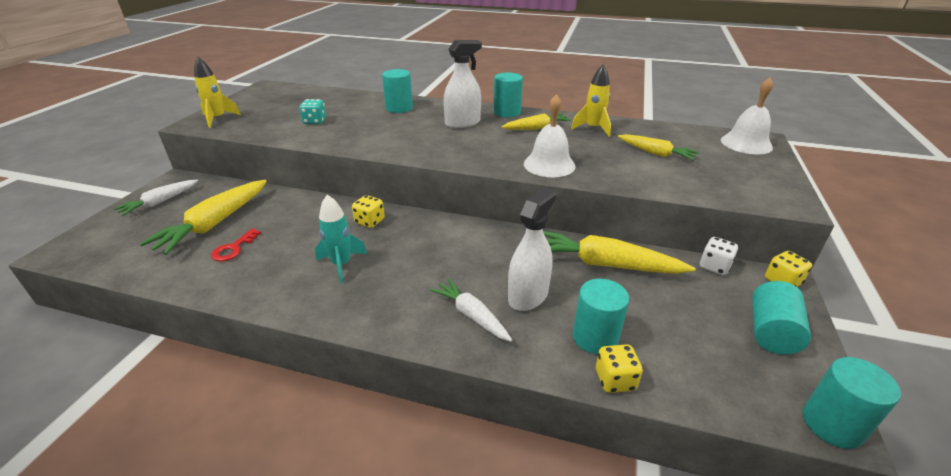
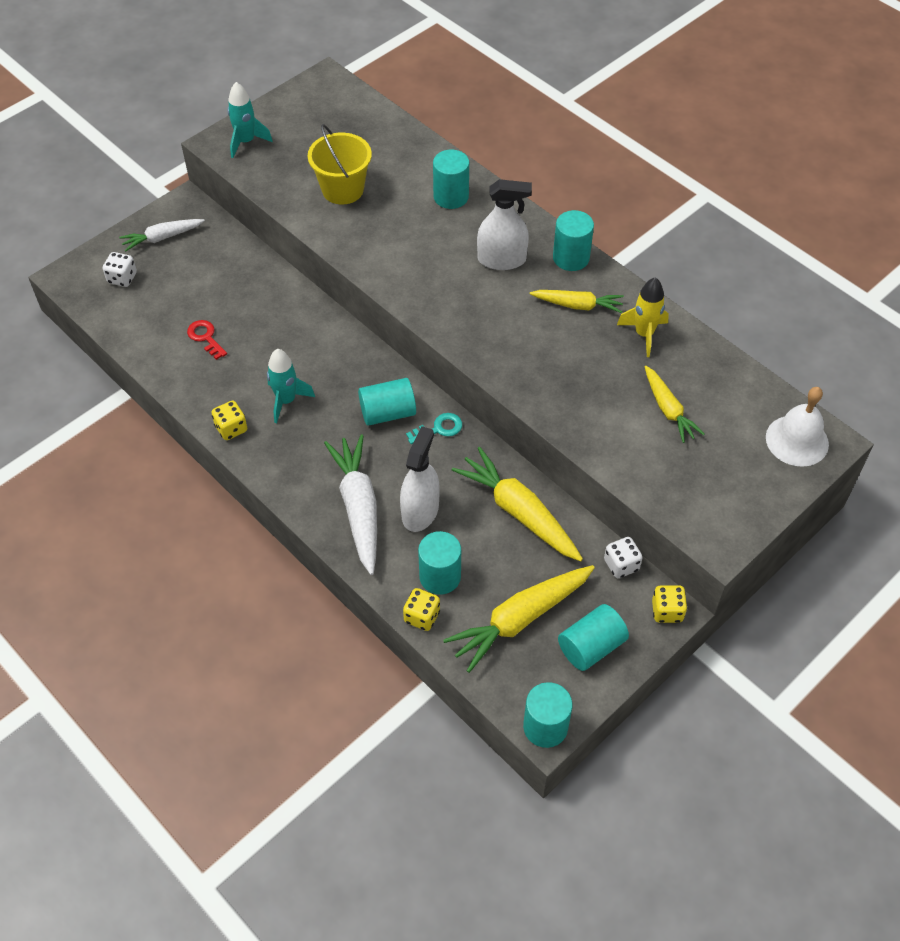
camera: 30 degrees right, 20 degrees up
yellow carrot [140,180,267,255] -> yellow carrot moved to [443,565,595,673]
yellow rocket [194,57,241,128] -> turquoise rocket [228,82,273,158]
red key [211,229,261,262] -> red key turned 90 degrees clockwise [187,320,227,360]
turquoise dice [299,99,326,124] -> yellow bucket [308,124,372,204]
yellow dice [352,195,385,228] -> yellow dice moved to [211,401,247,440]
white carrot [430,278,512,342] -> white carrot [324,434,377,575], size x1.65
white spray bottle [508,188,556,311] -> white spray bottle turned 45 degrees counterclockwise [400,426,440,532]
white bell [524,94,576,177] -> none
none -> white dice [103,252,137,287]
none -> turquoise cylinder [358,378,416,426]
none -> turquoise key [406,413,462,444]

